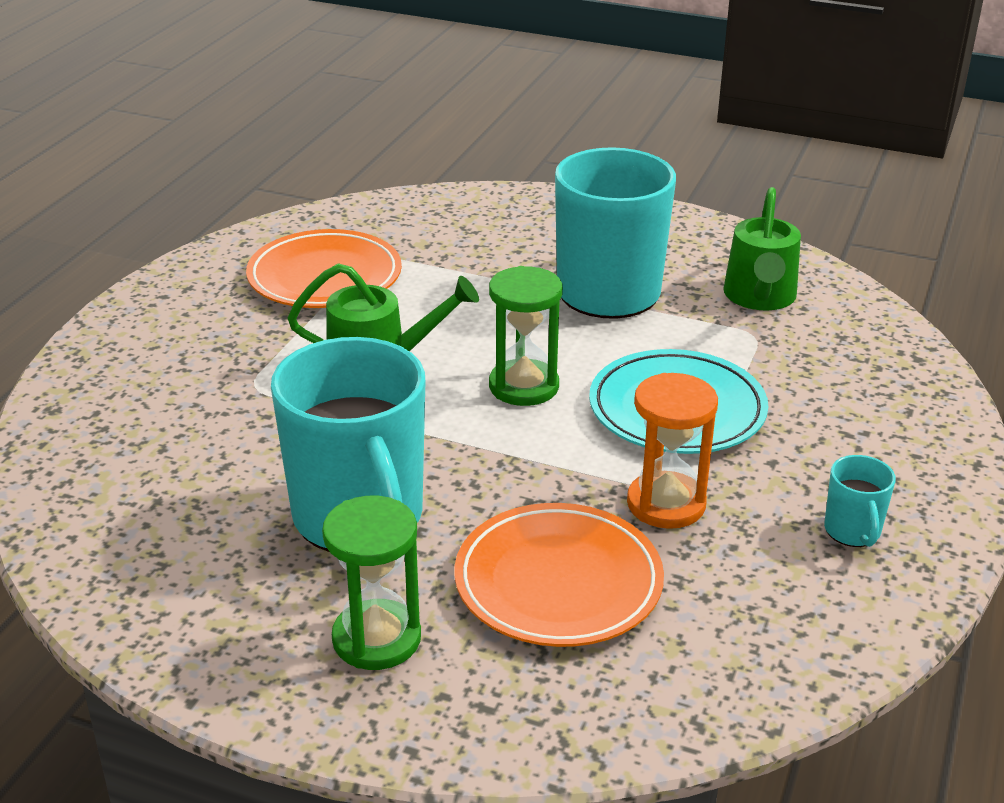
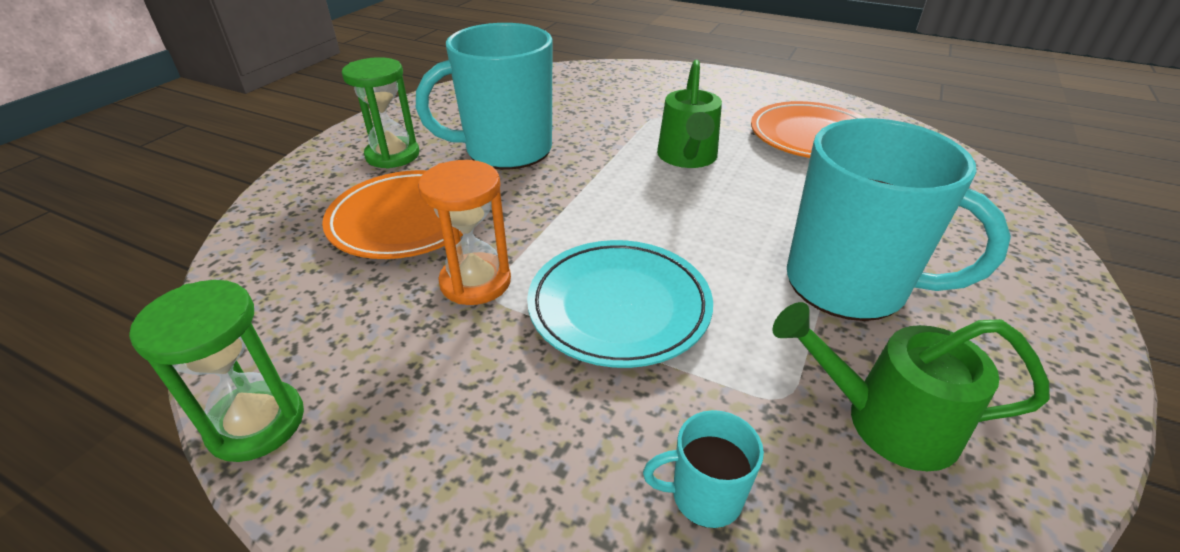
camera: 95 degrees right, 5 degrees up
green hourglass [489,266,563,406] -> green hourglass moved to [129,280,304,462]
turquoise mug [824,455,896,547] -> turquoise mug moved to [643,410,764,528]

